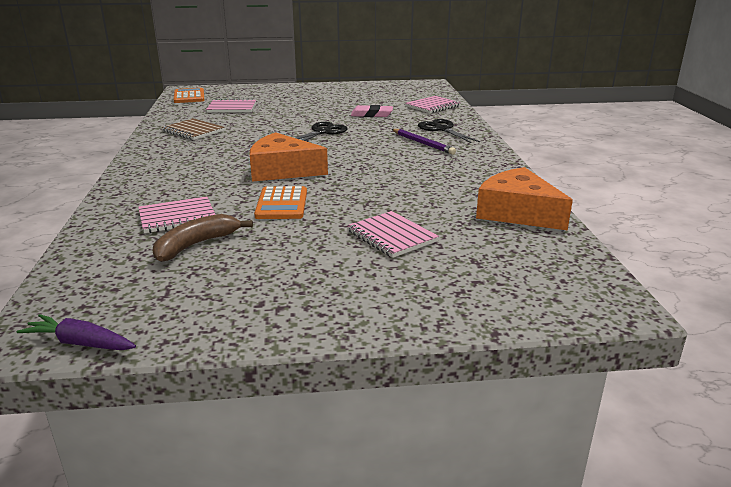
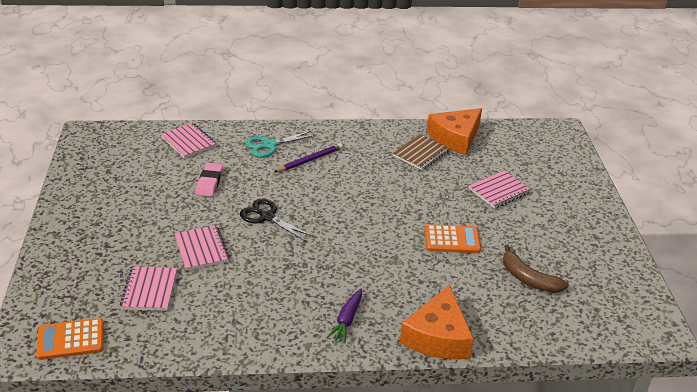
camera: 90 degrees left, 10 degrees up
purple carrot [16,314,136,350] -> purple carrot moved to [326,289,362,343]
pink notebook [138,196,216,233] -> pink notebook moved to [174,225,230,271]
brown notebook [162,118,225,140] -> brown notebook moved to [393,134,449,170]
orange cheese [250,132,328,182] -> orange cheese moved to [400,285,474,360]
black scissors [418,119,480,143] -> turquoise scissors [245,130,316,157]

